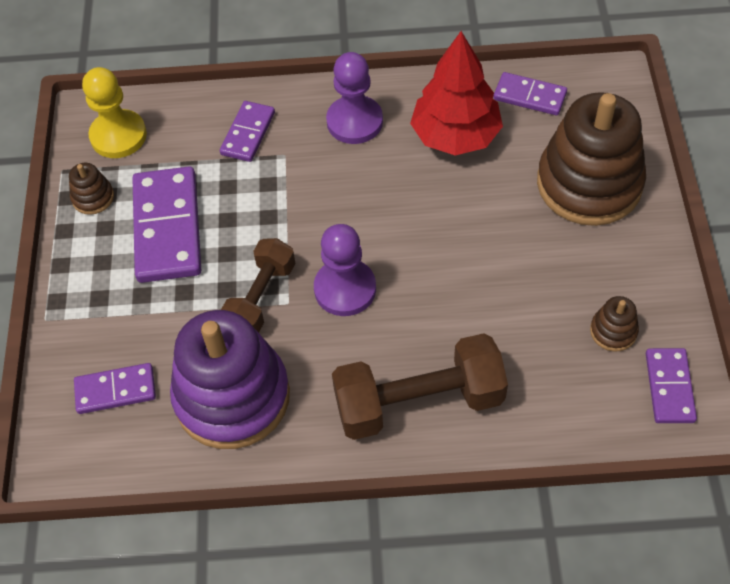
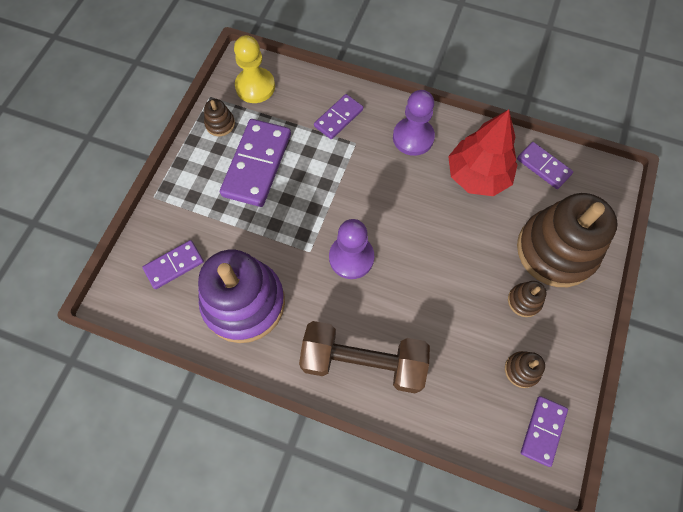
camera: 20 degrees right, 10 degrees up
purple domino [74,363,156,414] -> purple domino turned 45 degrees counterclockwise [142,240,204,289]
brown dumbbell [221,238,295,333] -> none
none -> brown stacking toy [508,281,547,317]

